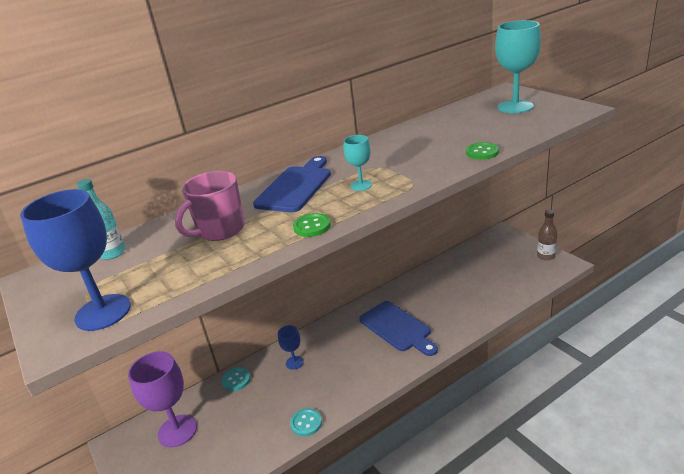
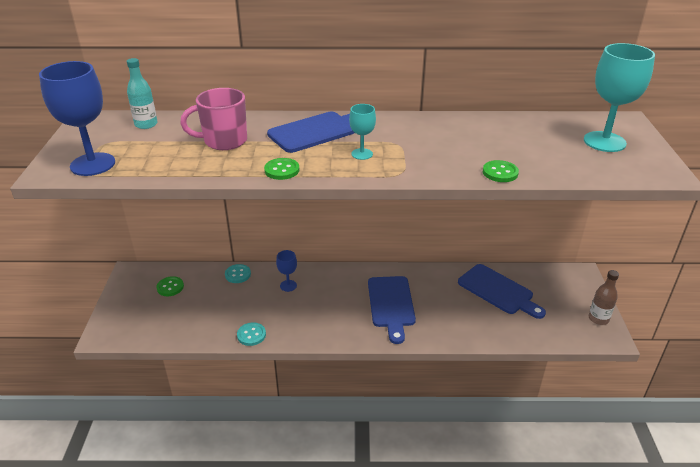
camera: 30 degrees right, 5 degrees up
purple goblet [128,351,197,448] -> green button [156,276,184,296]
none -> blue cutting board [458,264,546,319]

